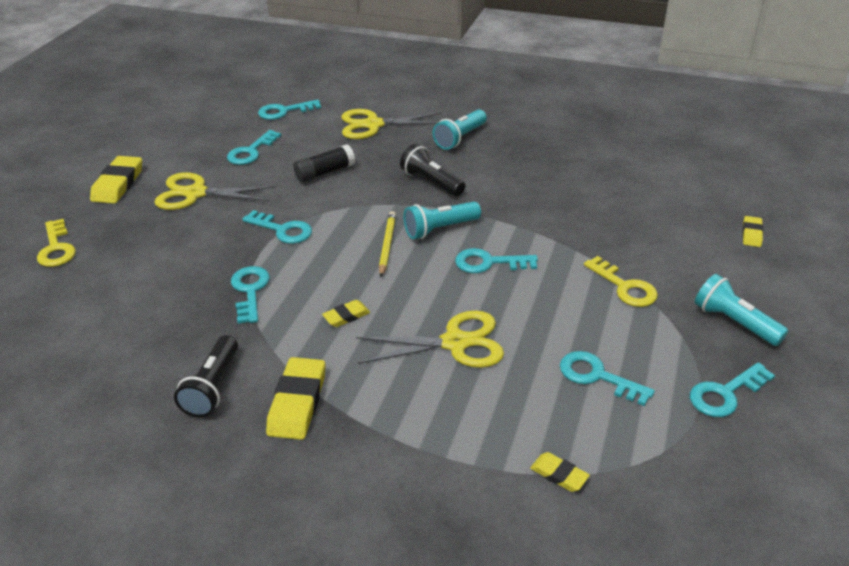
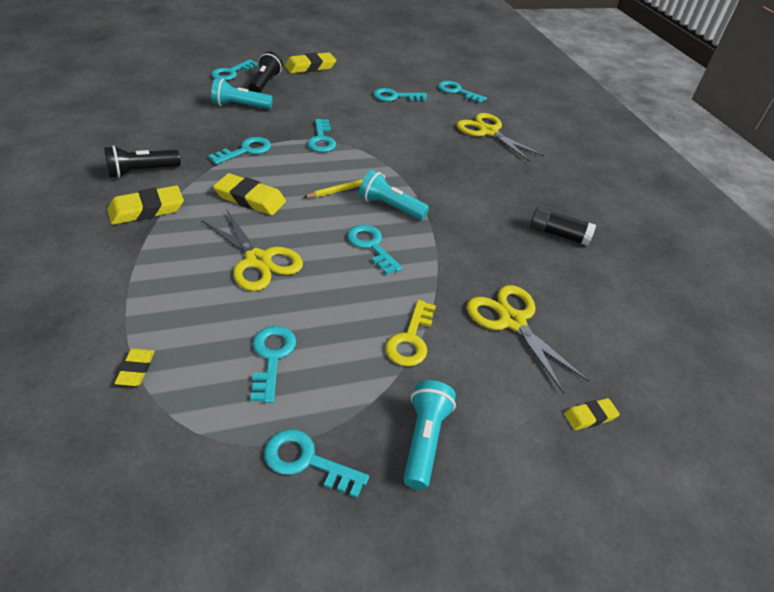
camera: 50 degrees right, 5 degrees up
yellow key [37,219,76,267] -> turquoise key [211,59,258,81]
yellow scissors [155,172,276,210] -> yellow scissors moved to [467,285,589,393]
black glue stick [293,144,355,182] -> black glue stick moved to [530,207,596,246]
yellow eraser [322,300,370,327] -> yellow eraser [213,173,286,215], size x1.83
black flashlight [400,144,465,196] -> black flashlight moved to [248,51,283,93]
turquoise flashlight [433,109,487,150] -> turquoise flashlight moved to [211,78,273,109]

